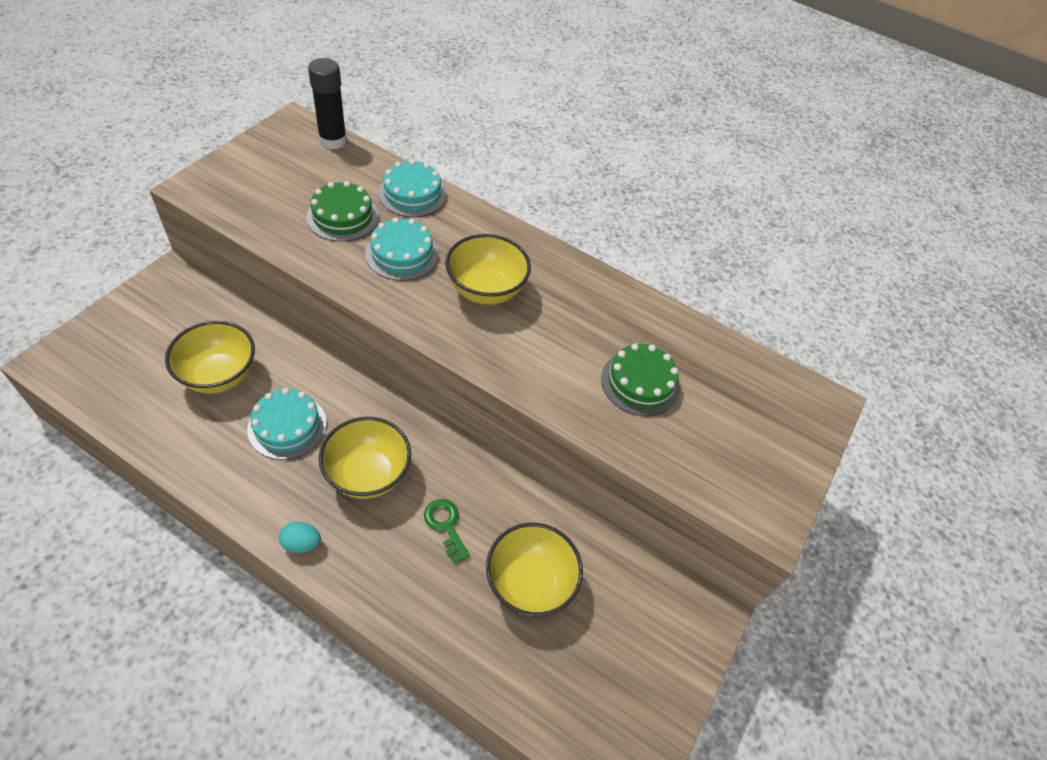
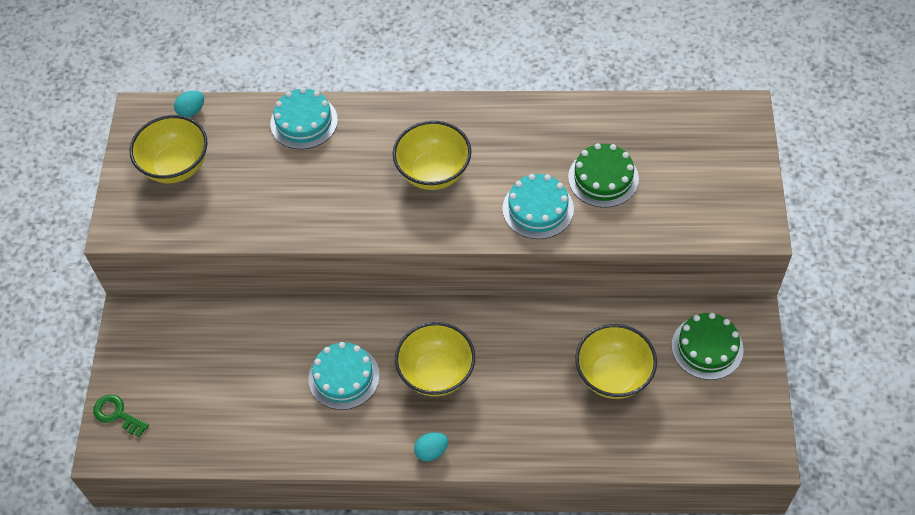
camera: 20 degrees left, 5 degrees up
yellow bowl [165,321,255,394] -> yellow bowl moved to [130,115,208,183]
green cake [306,181,379,241] -> green cake moved to [672,313,744,380]
black glue stick [308,58,347,149] -> turquoise egg [174,91,204,118]
turquoise cake [365,217,439,281] -> turquoise cake moved to [502,174,574,239]
green key [424,499,470,564] -> green key moved to [93,395,149,437]

